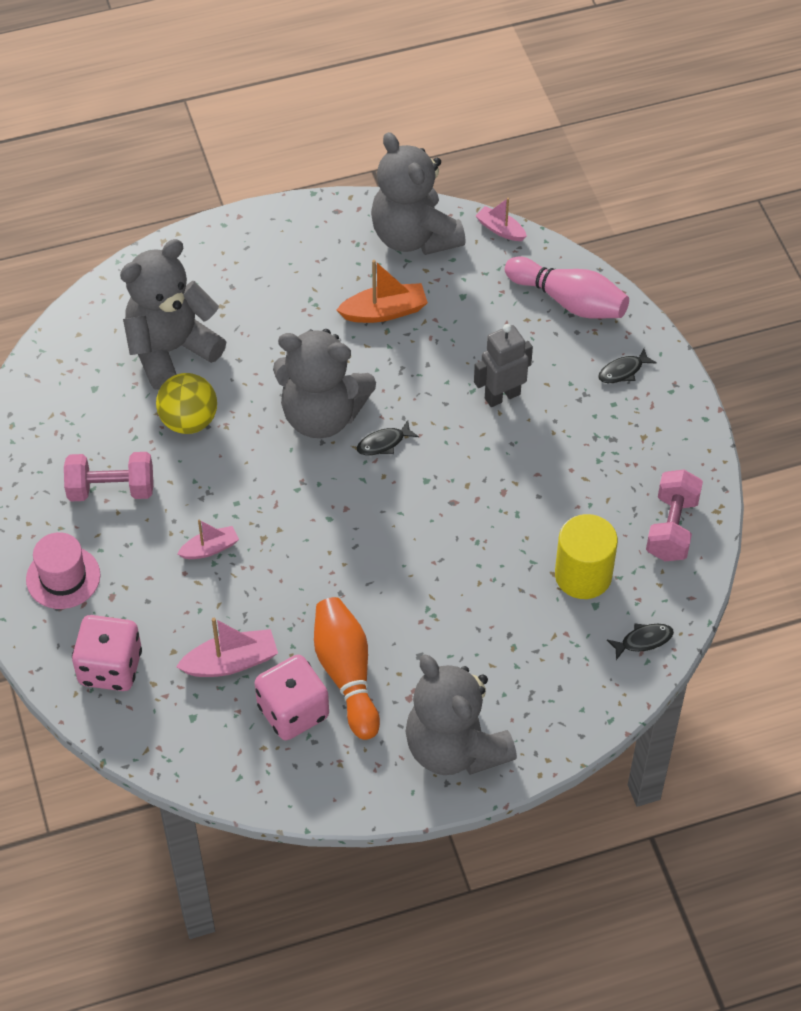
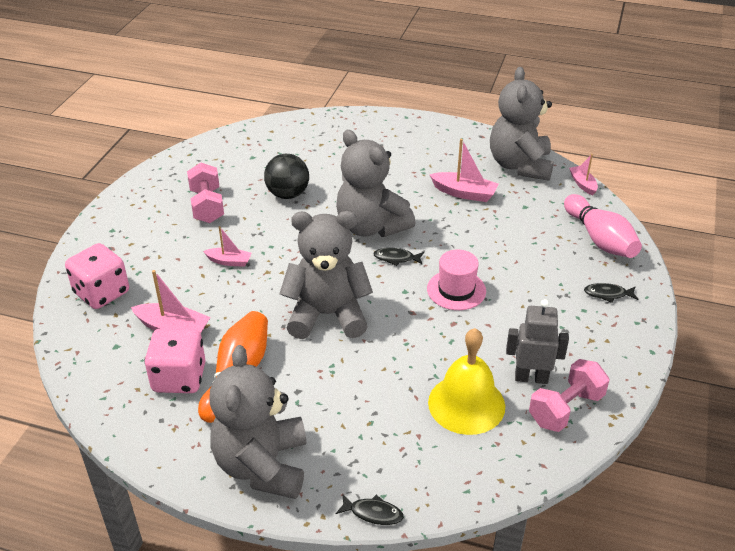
camera: 35 degrees right, 15 degrees down
pink hat [26,532,100,609] -> pink hat moved to [427,250,486,310]
pink dumbbell [64,452,153,501] -> pink dumbbell turned 45 degrees clockwise [187,163,224,223]
grey teddy bear [120,239,226,390] -> grey teddy bear moved to [279,211,373,339]
yellow ball [156,373,217,434] -> black ball [264,154,309,199]
orange boat [336,260,428,323] -> pink boat [429,139,498,202]
grey robot [474,324,533,407] -> grey robot moved to [506,299,569,384]
yellow cylinder [555,514,618,599] -> yellow bell [428,328,505,435]
black fish [607,623,674,660] -> black fish moved to [336,493,404,525]

